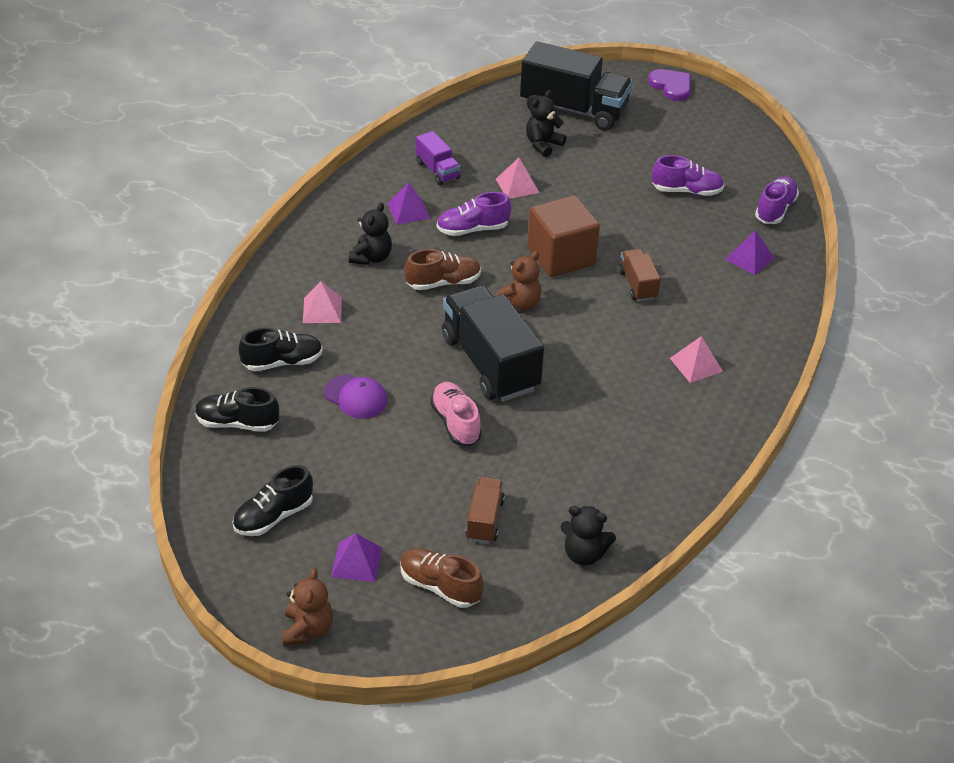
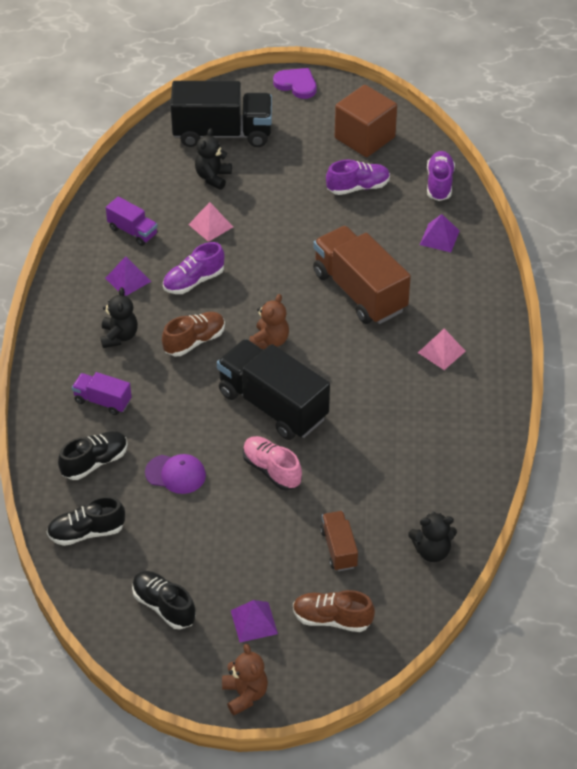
camera: 20 degrees left, 5 degrees up
black shoe [232,465,313,536] -> black shoe turned 105 degrees clockwise [132,571,196,629]
pink pyramid [303,281,342,323] -> purple truck [72,372,132,415]
brown cube [527,195,600,277] -> brown cube moved to [335,85,397,157]
brown truck [619,249,661,302] -> brown truck [313,226,411,324], size x2.03

